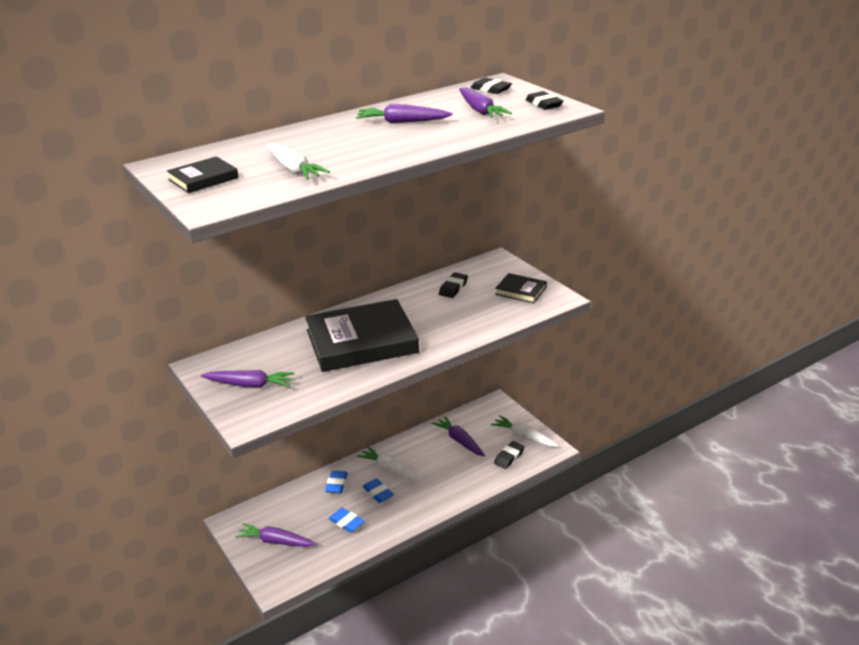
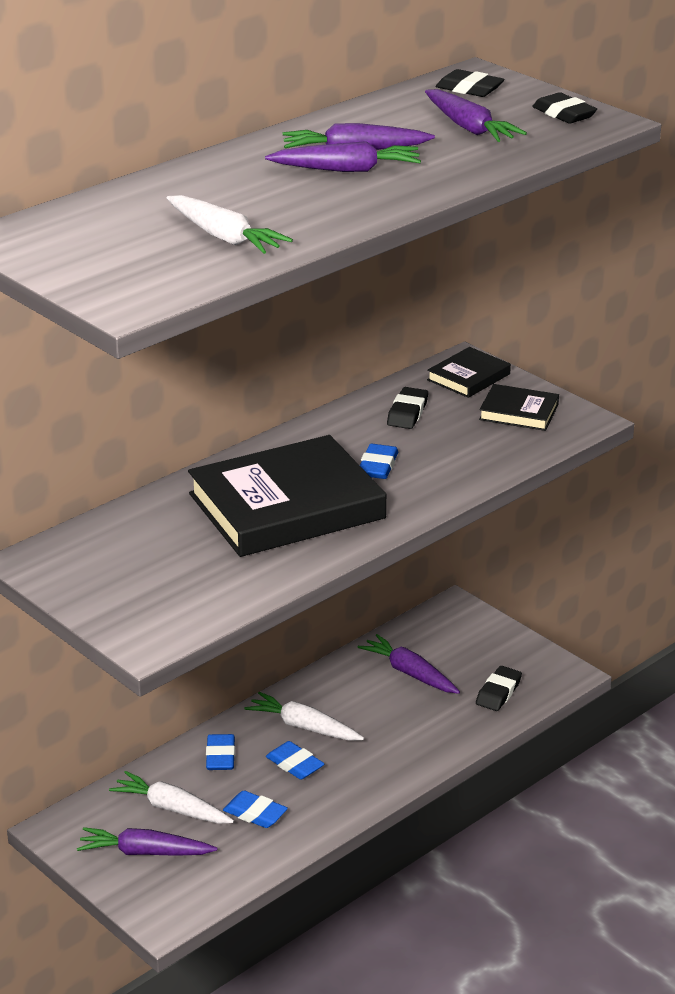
camera: 10 degrees left, 0 degrees up
black book [167,156,239,193] -> black book moved to [427,347,511,398]
purple carrot [201,370,295,388] -> purple carrot moved to [265,141,421,172]
white carrot [491,415,558,447] -> white carrot moved to [109,771,234,824]
none -> blue eraser [360,444,398,479]

